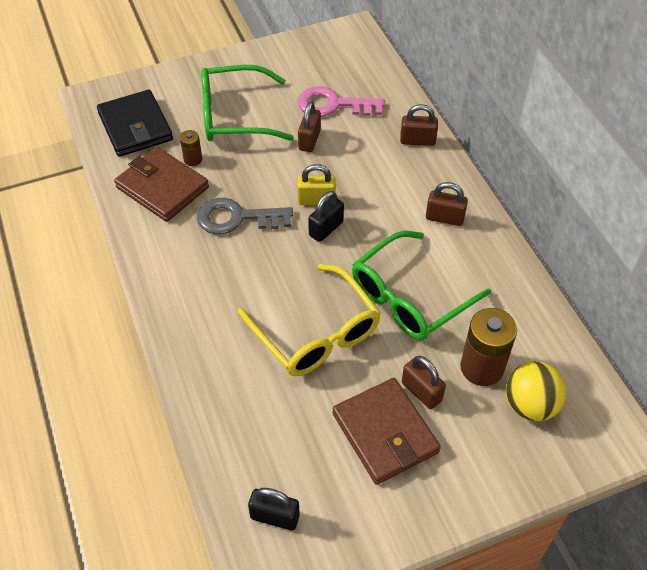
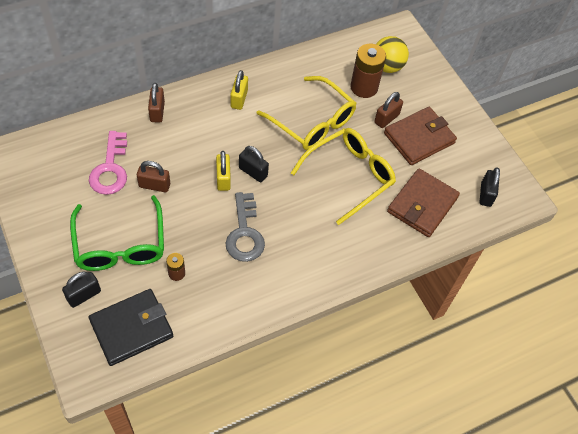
camera: 100 degrees left, 5 degrees up
brown wallet [114,147,209,222] -> brown wallet moved to [387,168,460,237]
green glasses [352,231,491,340] -> yellow glasses [257,76,356,150]
brown padlock [426,182,468,226] -> yellow padlock [231,70,248,110]
none -> black padlock [62,271,101,308]

